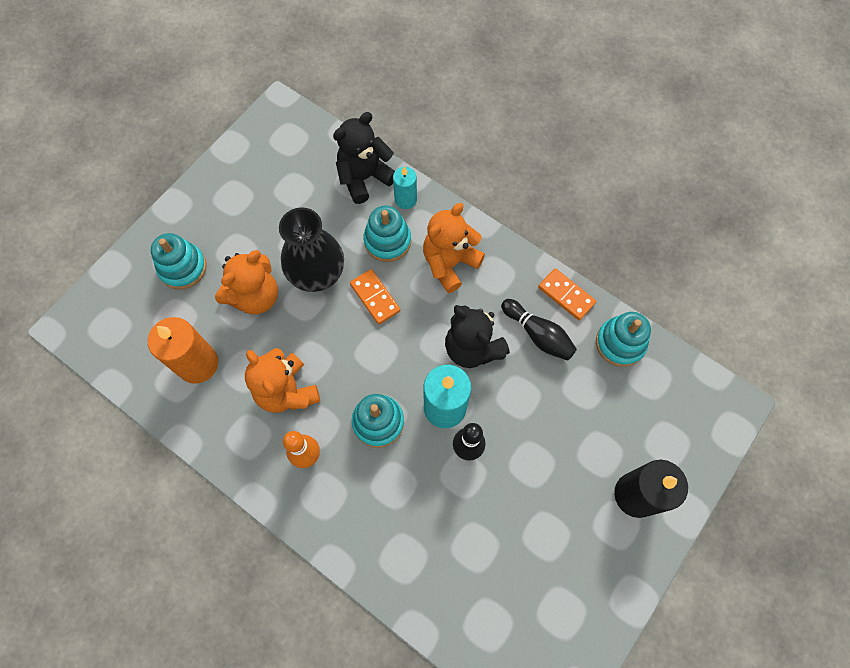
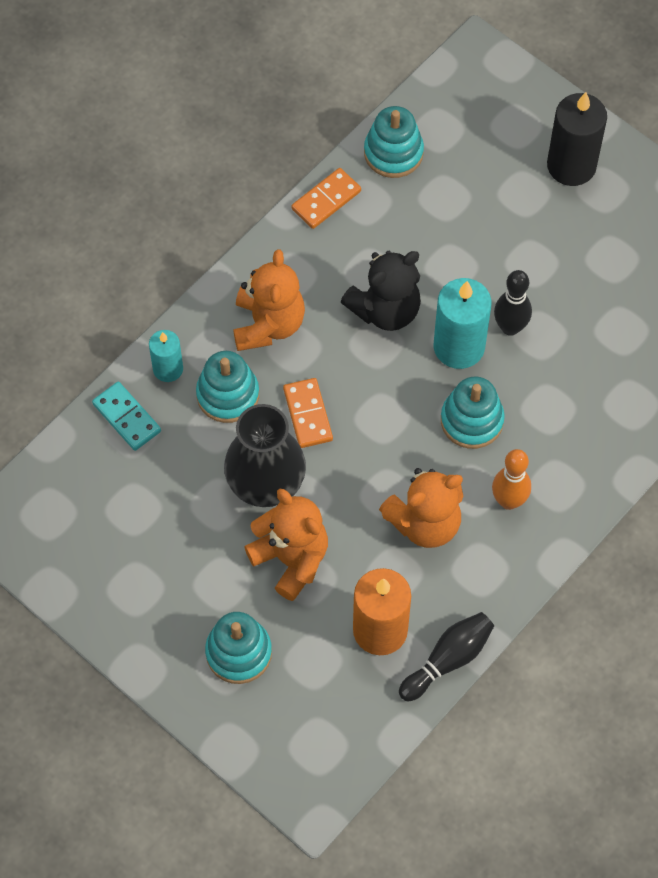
camera: 85 degrees left, 5 degrees down
black teddy bear [333,112,395,204] -> turquoise domino [92,382,161,451]
orange domino [350,269,400,324] -> orange domino turned 75 degrees counterclockwise [283,378,333,448]
orange teddy bear [423,203,485,293] -> orange teddy bear turned 135 degrees counterclockwise [233,249,305,351]
black bowling pin [501,299,577,361] -> black bowling pin moved to [399,612,494,702]

